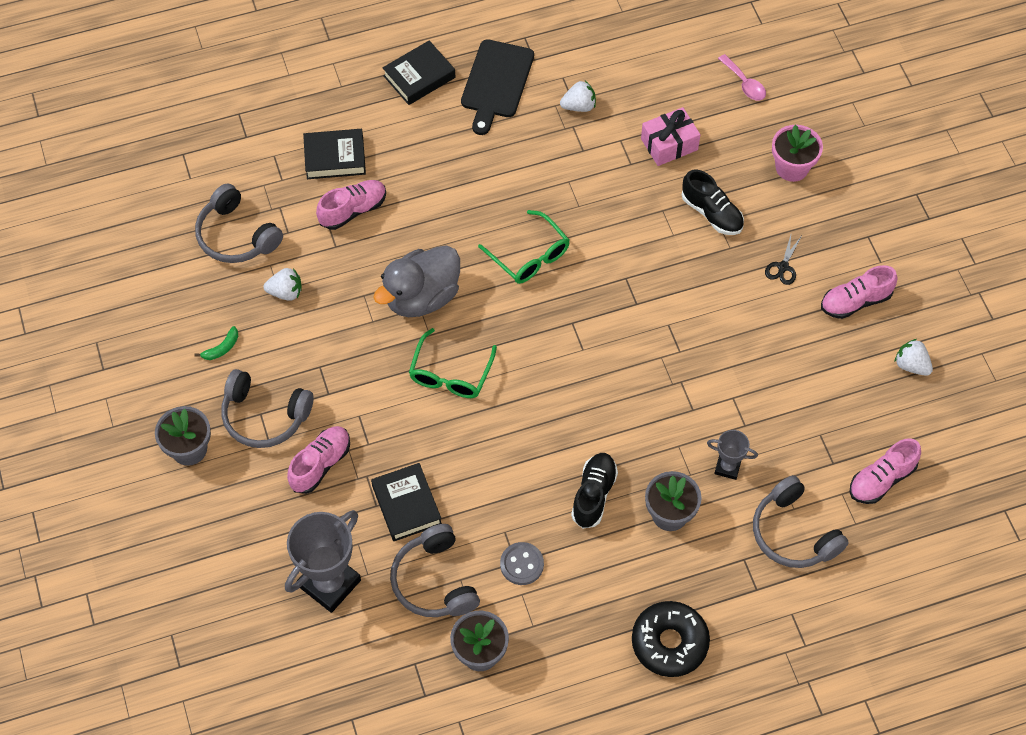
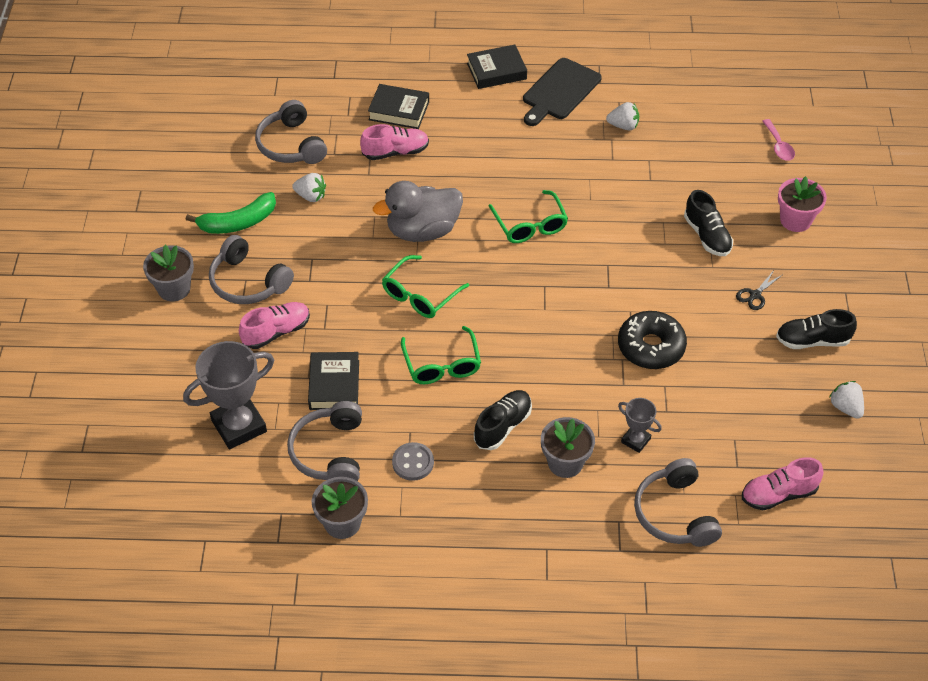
camera: 20 degrees right, 10 degrees down
green banana [195,326,238,360] -> green banana [186,192,276,234], size x2.02
black donut [632,601,710,677] -> black donut moved to [618,311,687,369]
pink gift [641,107,700,166] -> none
pink shoe [821,265,898,319] -> black shoe [776,309,857,349]
none -> green glasses [401,326,481,384]

